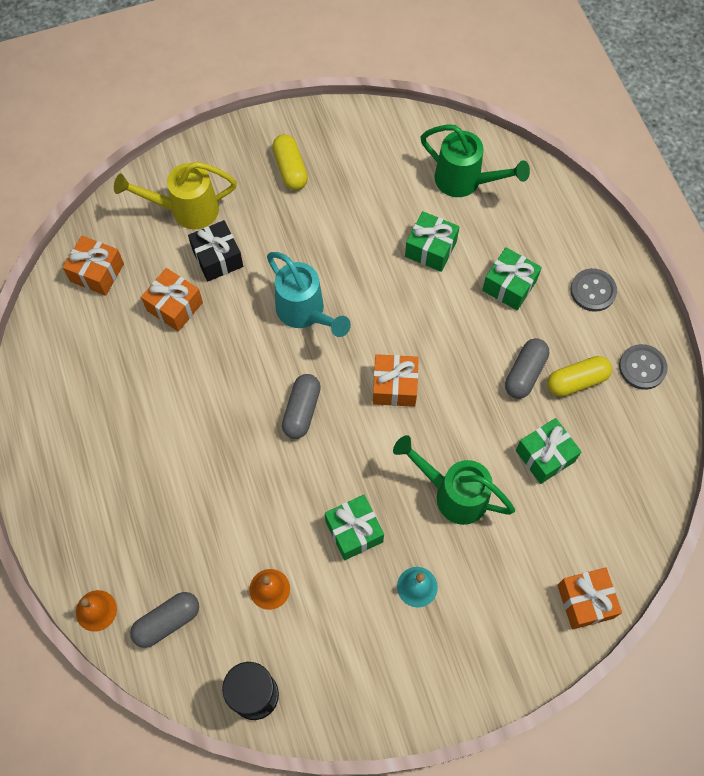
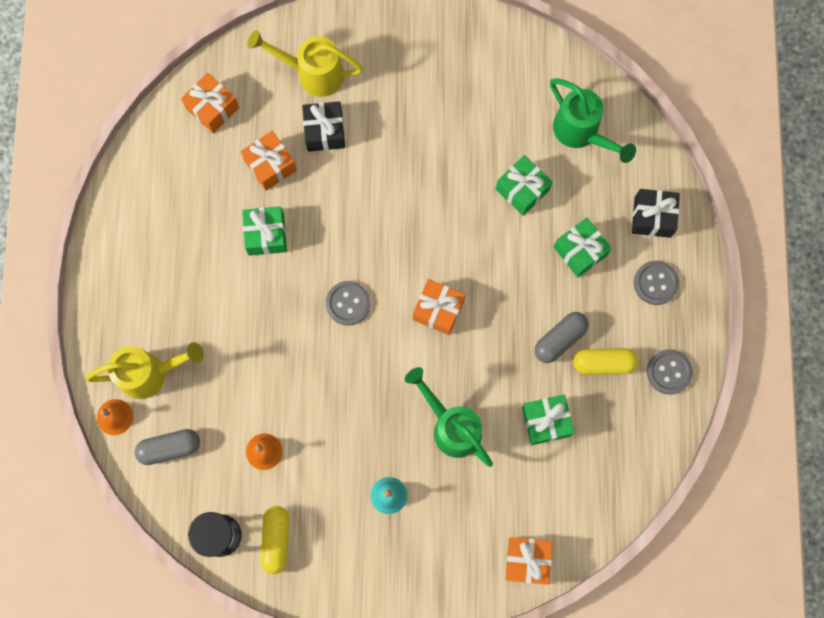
camera: 20 degrees right, 10 degrees up
turquoise watering can [267,252,351,337] -> none
yellow capsule [272,134,308,190] -> yellow capsule moved to [260,506,290,574]
grey capsule [282,374,321,439] -> grey button [326,281,370,325]
green gift [325,495,384,560] -> green gift moved to [242,206,287,256]
none -> yellow watering can [85,342,204,399]
none -> black gift [632,189,680,238]

